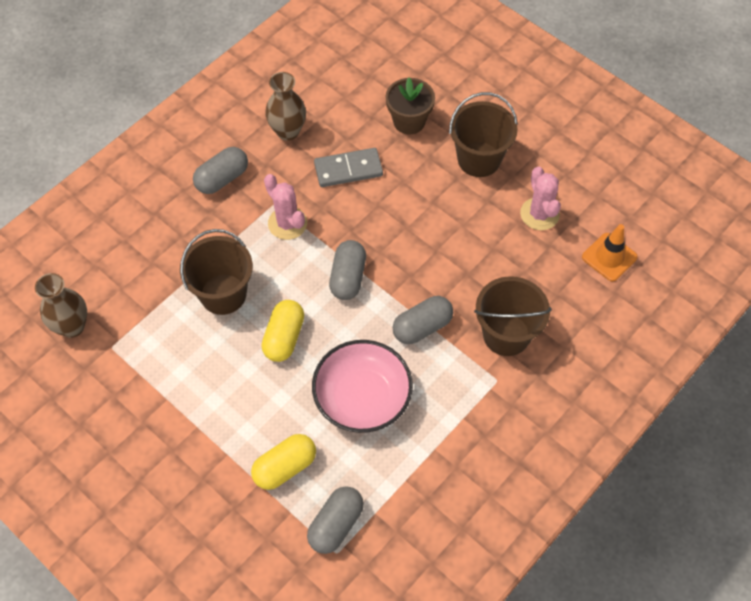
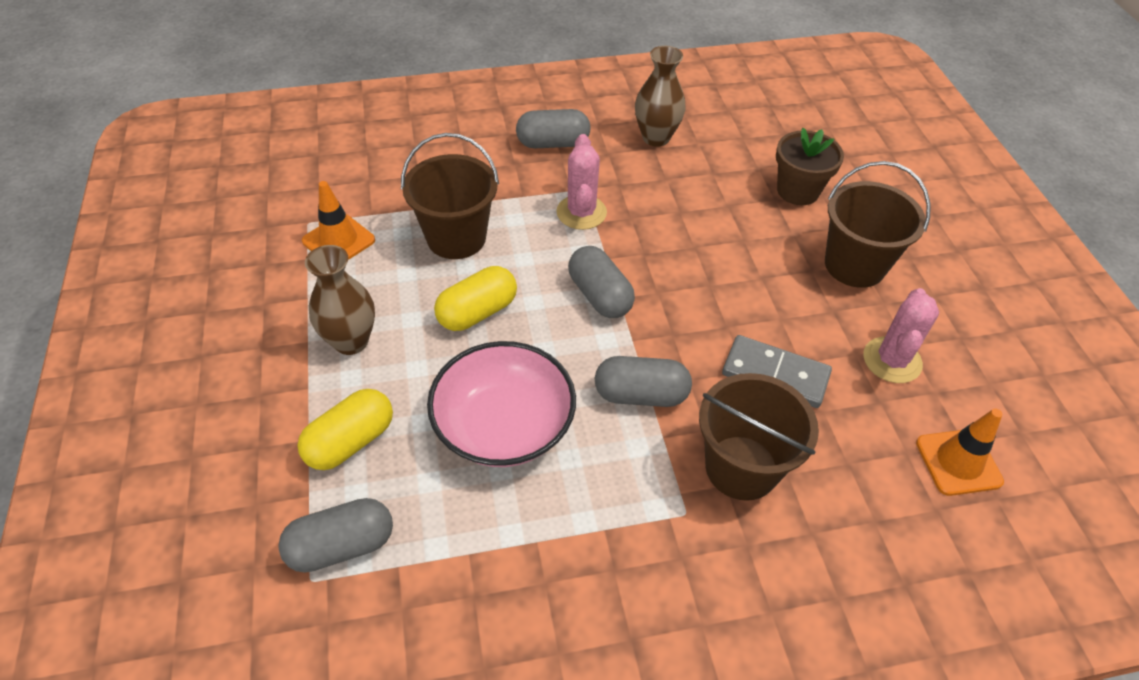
camera: 35 degrees right, 10 degrees down
brown vase [35,273,87,338] -> brown vase moved to [305,245,375,355]
yellow capsule [251,434,316,490] -> yellow capsule turned 45 degrees counterclockwise [297,389,393,470]
grey domino [314,148,383,187] -> grey domino moved to [722,335,832,408]
grey capsule [329,240,366,300] -> grey capsule turned 75 degrees counterclockwise [568,246,635,318]
none -> orange traffic cone [302,181,375,260]

